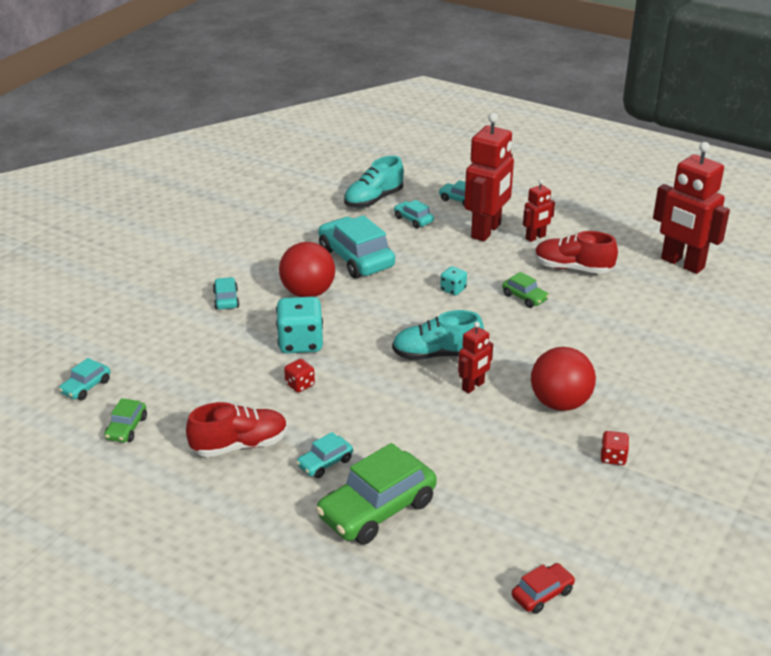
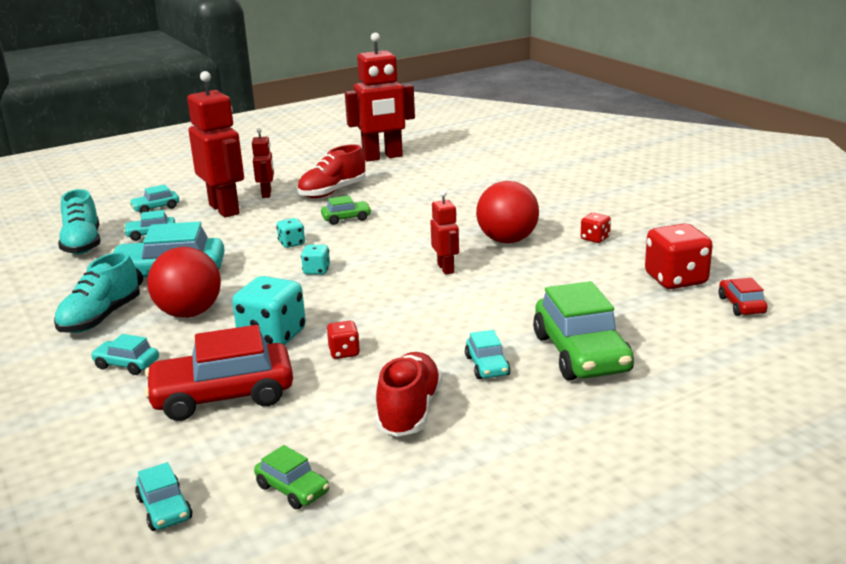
camera: 60 degrees left, 10 degrees down
turquoise shoe [392,310,484,360] -> turquoise shoe moved to [54,252,140,333]
none -> red car [144,325,293,421]
none -> turquoise dice [301,245,330,275]
none -> red dice [645,223,713,289]

